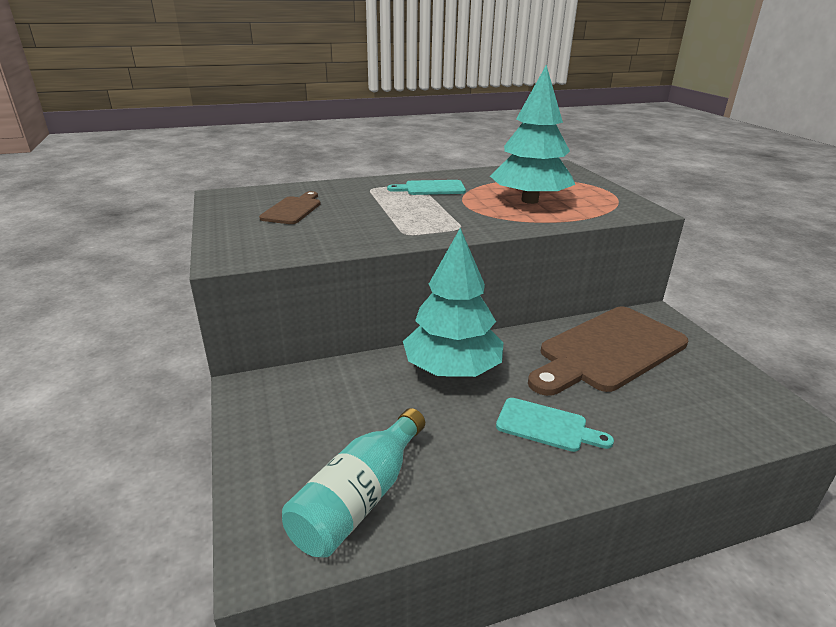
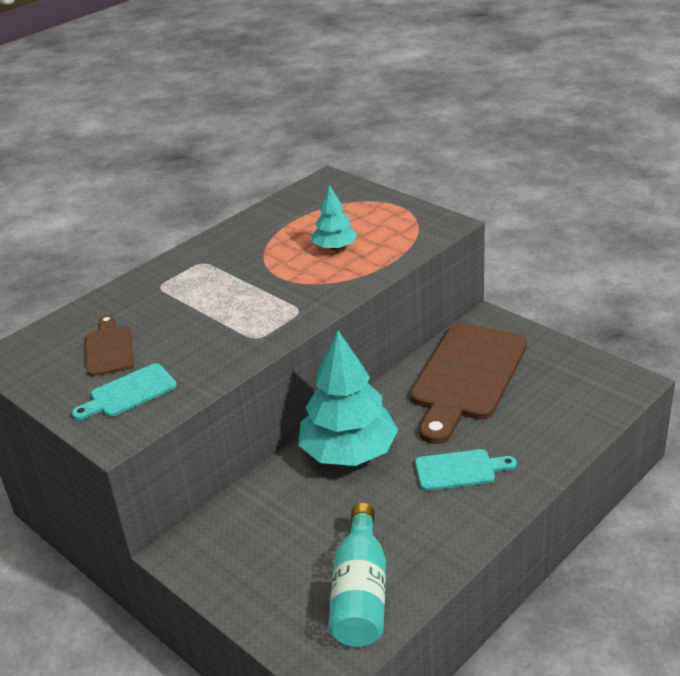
camera: 25 degrees left, 5 degrees up
turquoise cutting board [387,180,466,195] -> turquoise cutting board moved to [72,363,177,420]
turquoise tree [490,65,575,204] -> turquoise tree [312,185,357,250], size x0.52

